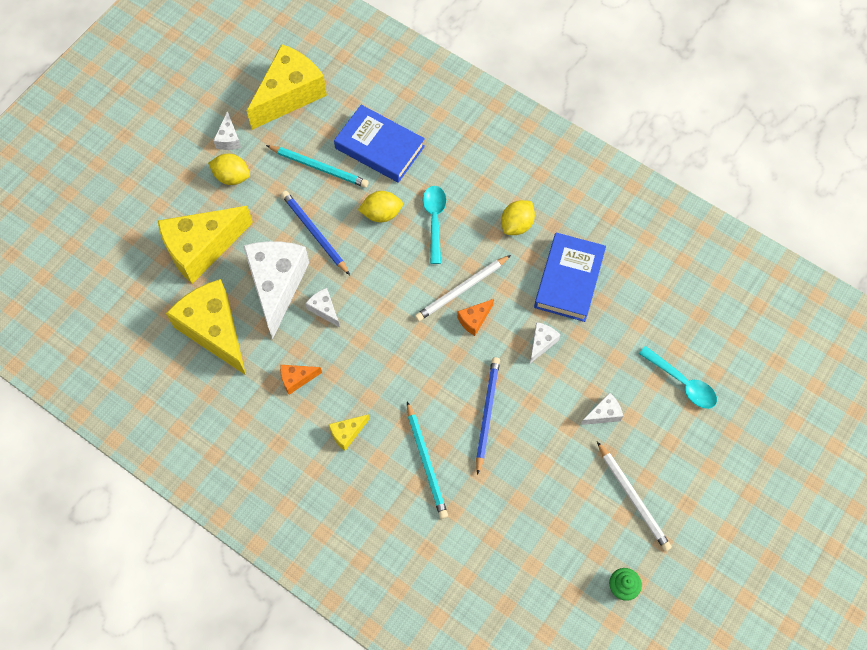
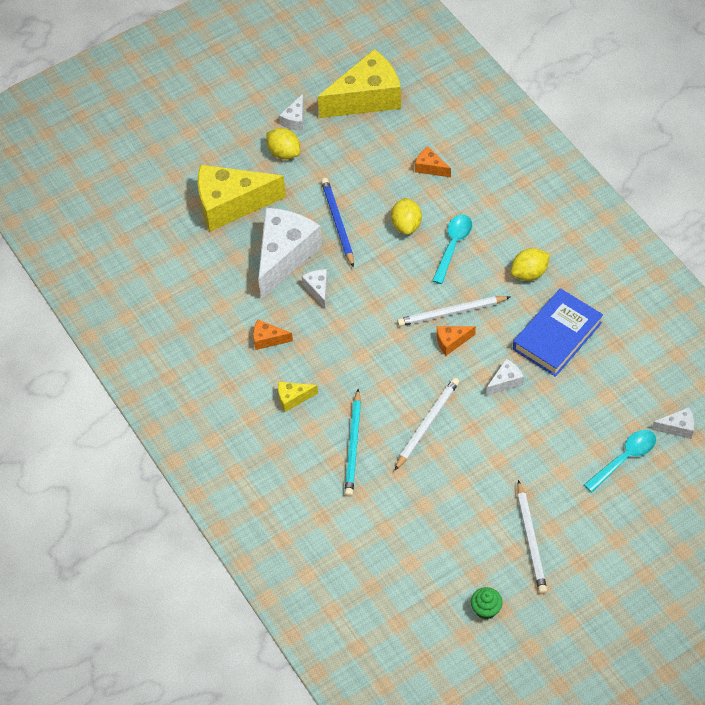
camera: 25 degrees right, 10 degrees down
yellow cheese [166,279,246,375] -> none
turquoise pencil [266,145,369,188] -> none
blue book [334,105,425,183] -> orange cheese [415,146,451,177]
yellow lemon [358,191,403,222] -> yellow lemon turned 75 degrees clockwise [391,198,422,235]
blue pencil [476,357,500,475] -> white pencil [394,378,459,471]
white cheese [581,392,623,425] -> white cheese moved to [652,407,694,439]
turquoise spoon [639,346,717,409] -> turquoise spoon turned 105 degrees counterclockwise [584,430,656,492]

